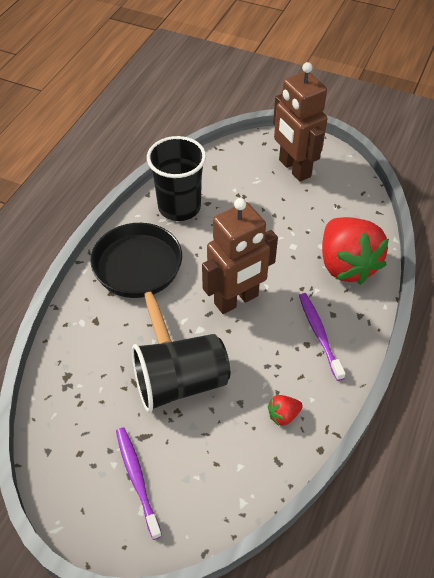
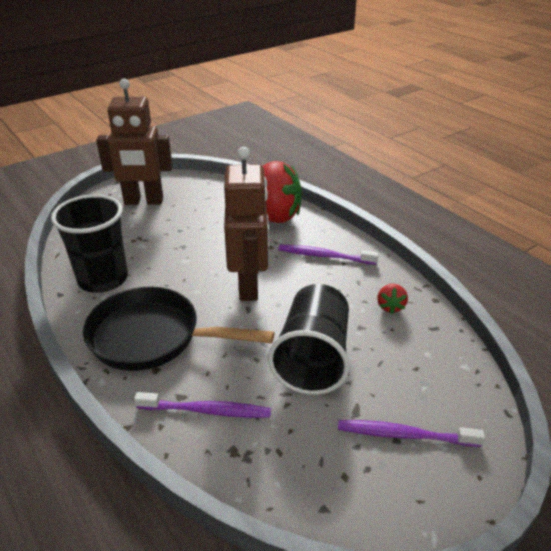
camera: 60 degrees left, 15 degrees down
none -> purple toothbrush [134,392,271,418]

